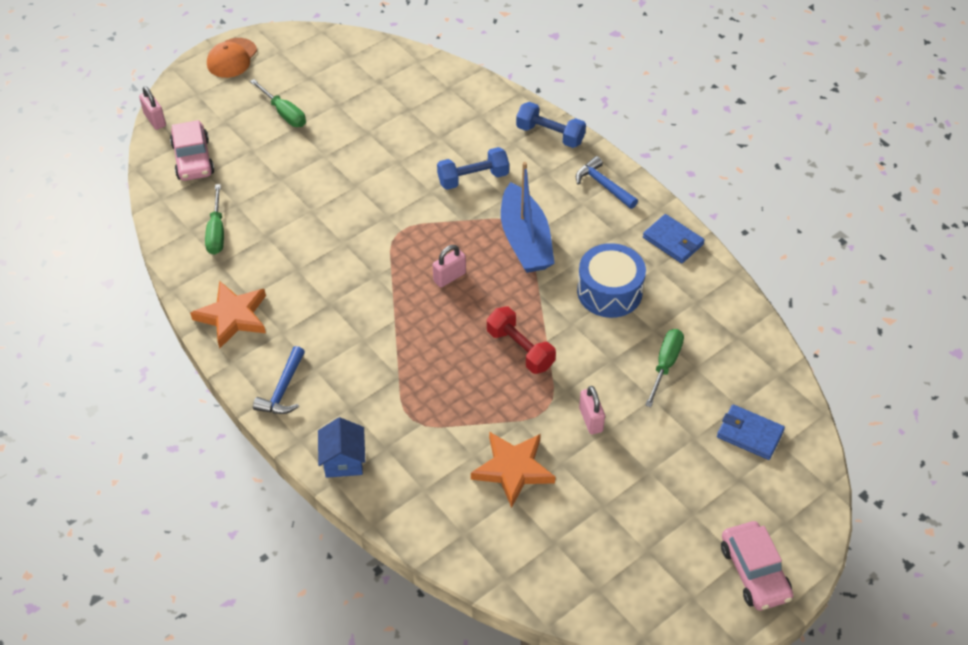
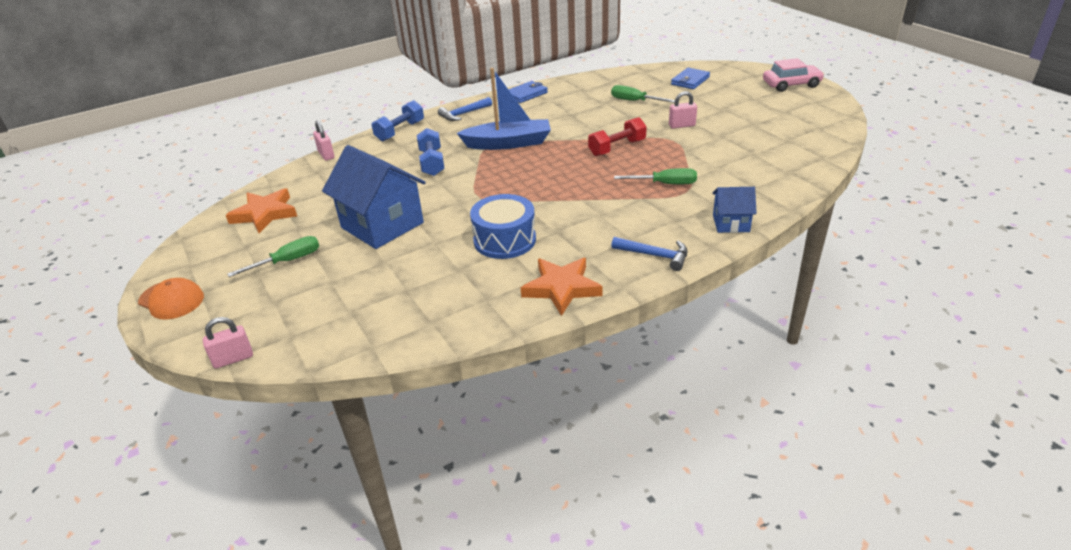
camera: 80 degrees left, 15 degrees down
pink car [170,120,214,181] -> none
green screwdriver [205,184,224,255] -> green screwdriver moved to [614,168,697,184]
pink padlock [433,245,466,287] -> pink padlock moved to [313,121,335,161]
orange star [471,432,555,508] -> orange star moved to [226,188,297,233]
blue drum [577,243,646,318] -> blue drum moved to [470,194,536,259]
none -> blue house [322,145,426,249]

